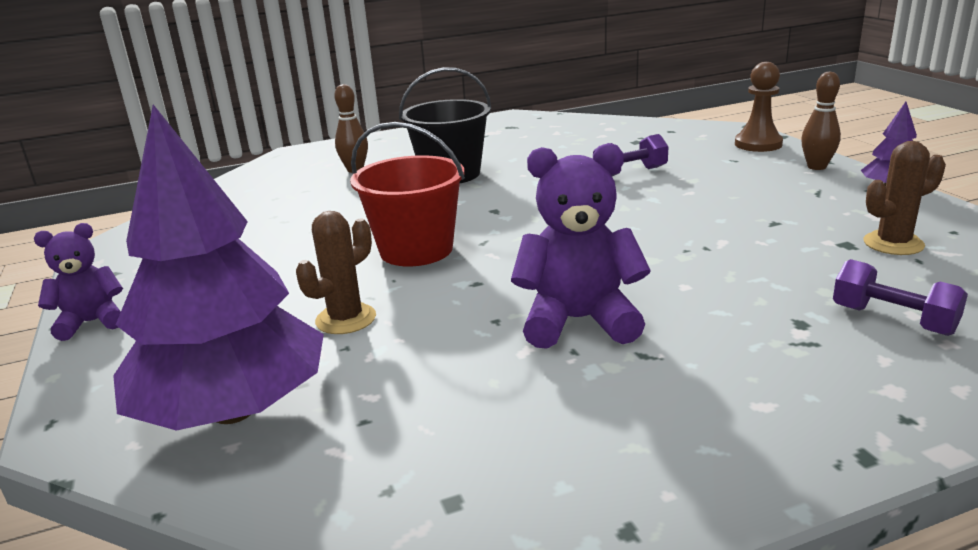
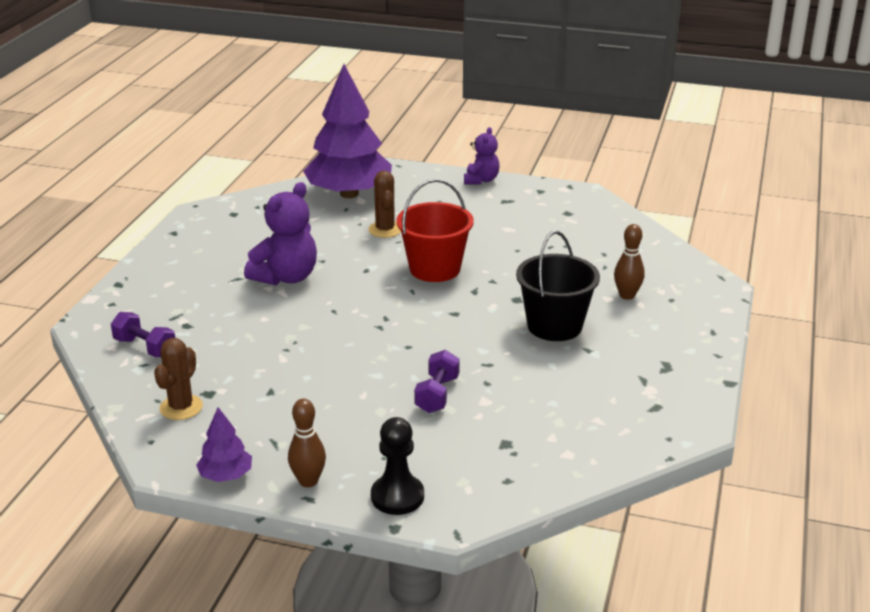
camera: 125 degrees right, 5 degrees up
brown pawn [735,62,783,152] -> black pawn [371,417,424,515]
purple dumbbell [833,259,968,336] -> purple dumbbell turned 45 degrees clockwise [111,312,175,357]

